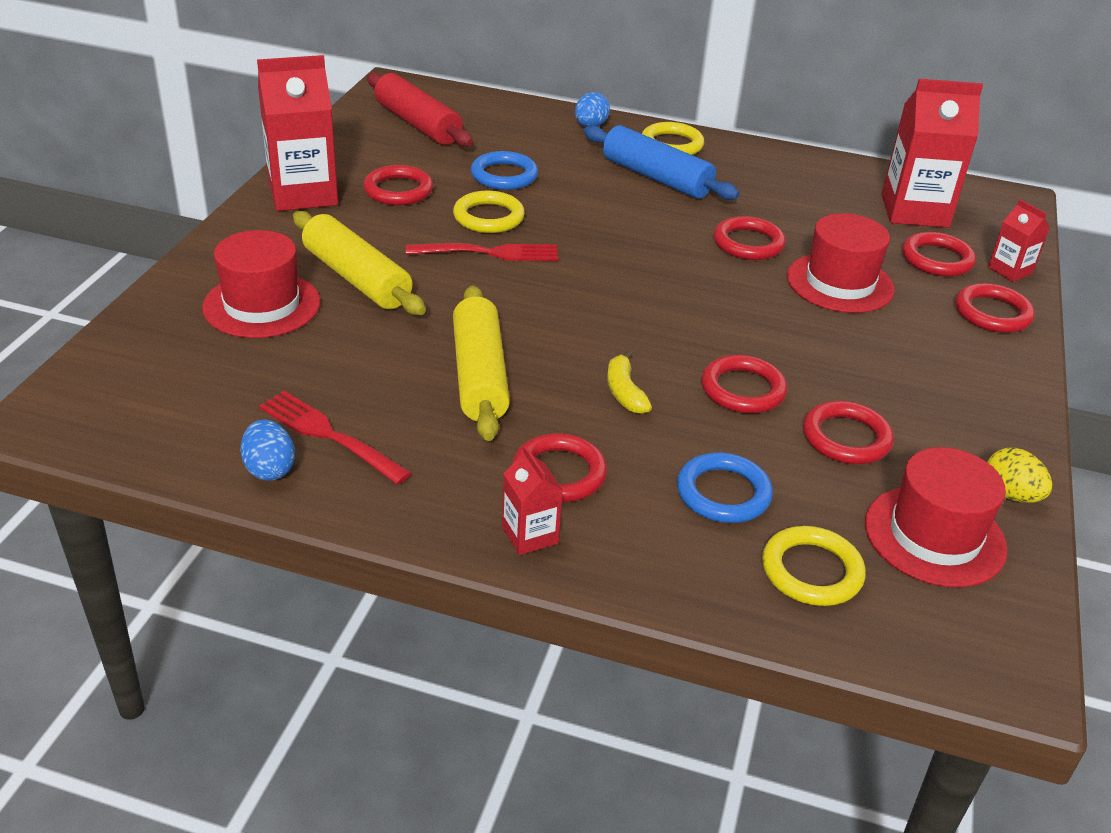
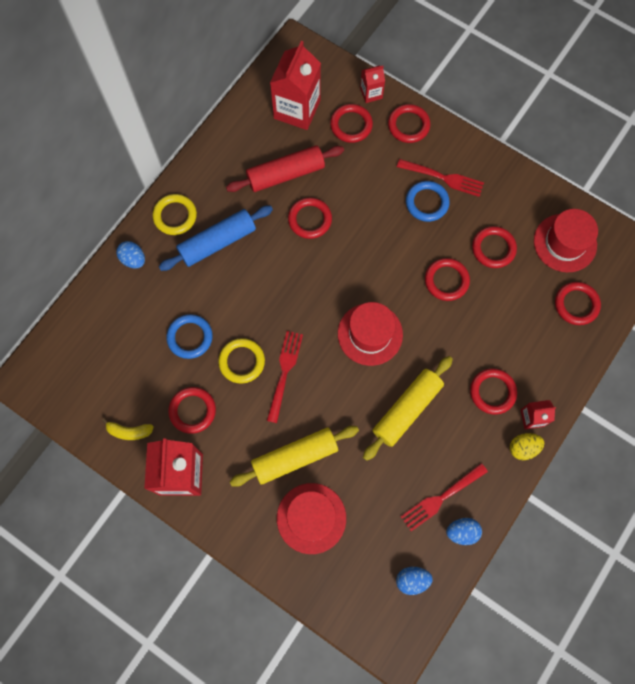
camera: 70 degrees left, 35 degrees up
red rolling pin [367,73,473,147] -> red rolling pin moved to [226,145,344,192]
yellow rolling pin [453,285,510,441] -> yellow rolling pin turned 60 degrees counterclockwise [363,356,453,461]
yellow banana [607,351,652,414] -> yellow banana moved to [102,418,154,440]
blue ring [677,452,773,523] -> blue ring moved to [406,181,450,222]
yellow ring [762,526,866,606] -> red ring [555,282,601,325]
red hat [787,213,895,313] -> red hat moved to [338,302,403,366]
yellow egg [987,448,1052,503] -> yellow egg moved to [510,433,544,460]
none -> blue egg [396,567,433,595]
none -> red fork [397,159,484,197]

